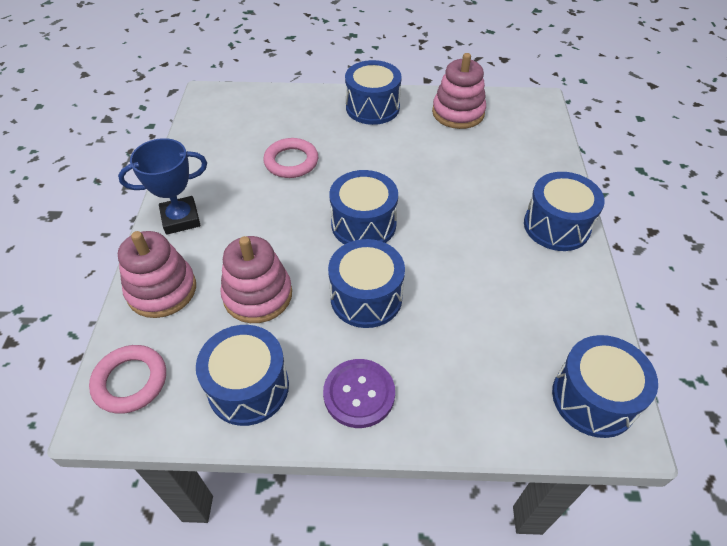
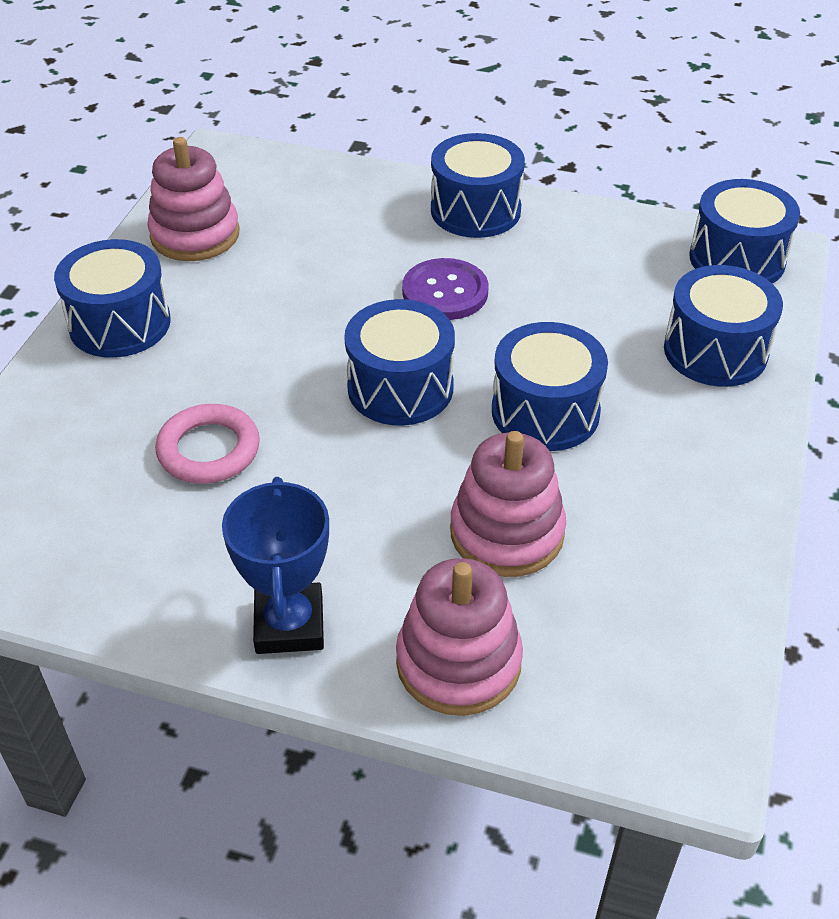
camera: 75 degrees left, 5 degrees down
pink ring [89,345,166,414] -> none
blue drum [196,325,289,426] -> blue drum moved to [664,265,783,387]
purple button [323,359,395,428] -> purple button moved to [402,258,488,320]

